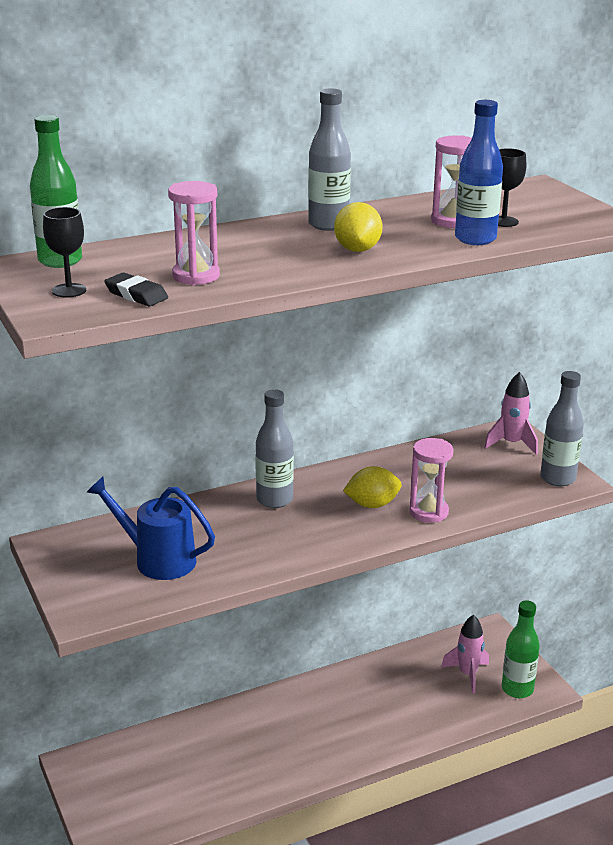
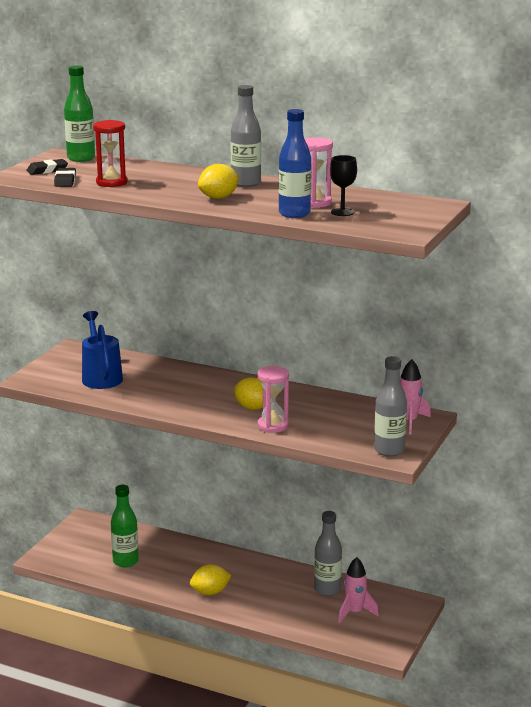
camera: 50 degrees right, 5 degrees down
black goblet [43,207,86,297] -> black eraser [26,159,68,175]
pink hourglass [168,181,220,285] -> red hourglass [93,120,128,187]
grey bottle [255,389,294,508] -> grey bottle moved to [314,511,342,596]
green bottle [502,600,540,698] -> green bottle moved to [111,485,139,567]
none -> yellow lemon [190,564,232,595]

